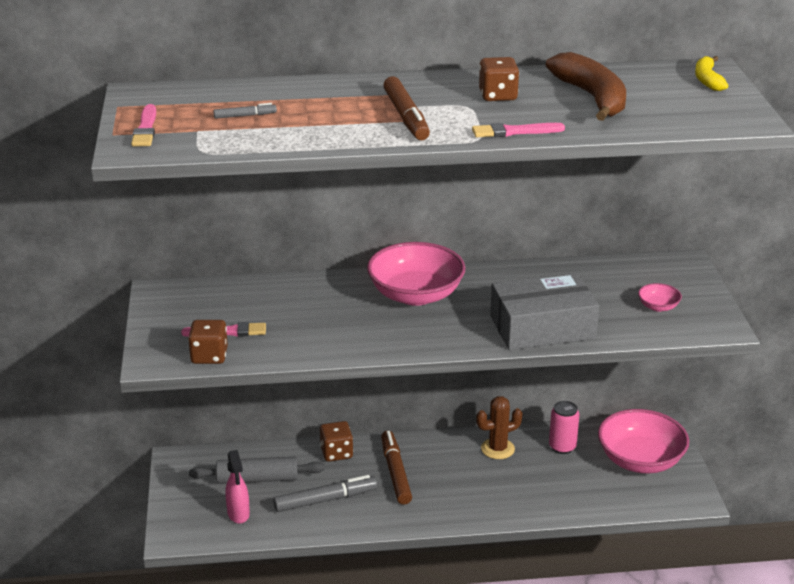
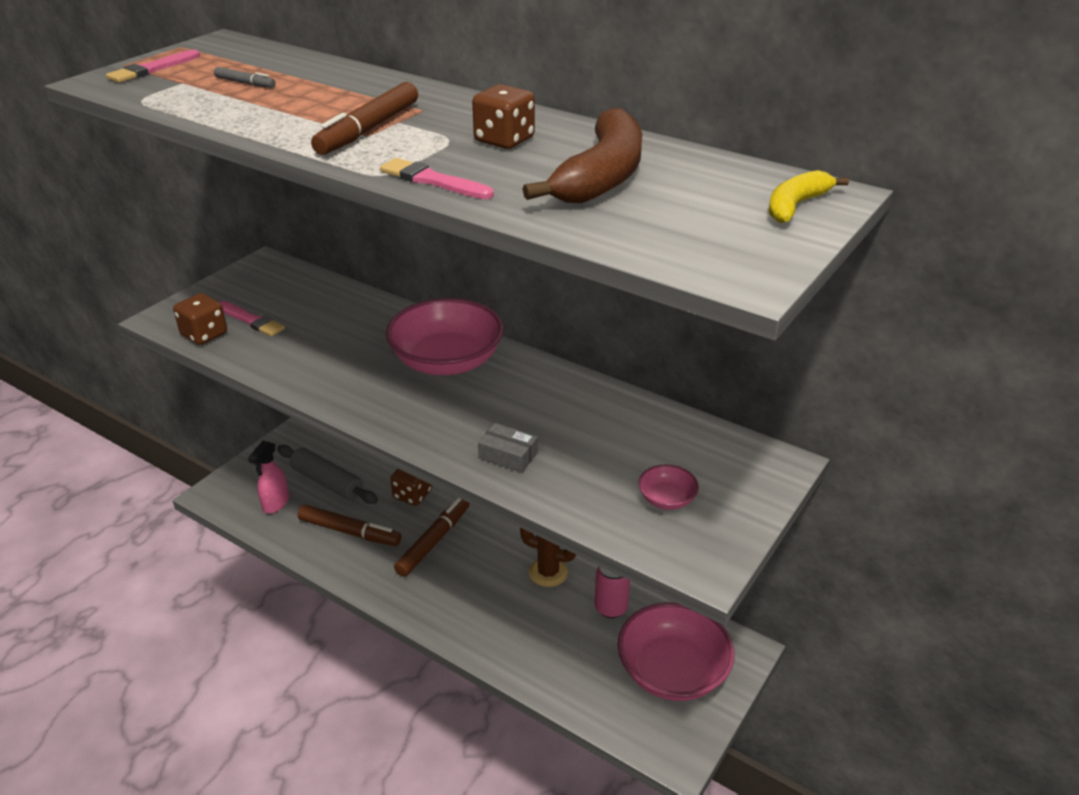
camera: 40 degrees right, 5 degrees up
grey marker [273,475,377,512] -> brown marker [298,505,401,546]
grey box [490,273,599,350] -> grey box [478,423,538,473], size x0.42

